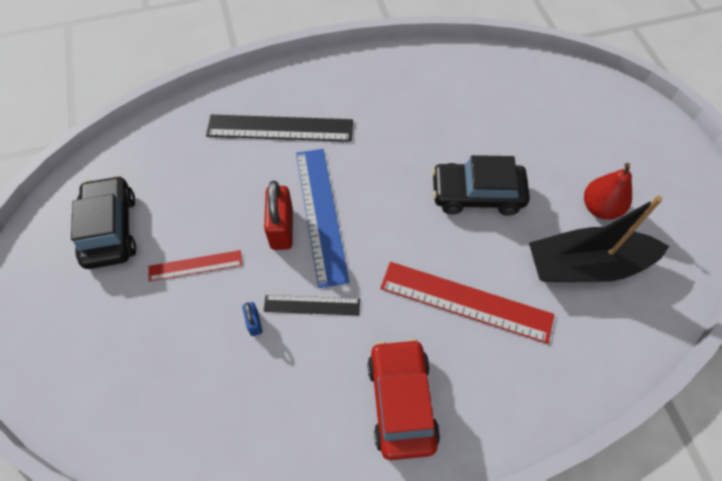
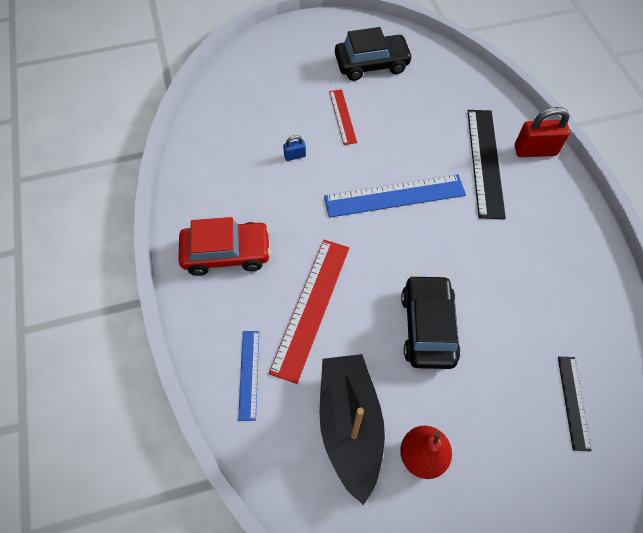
camera: 90 degrees right, 0 degrees up
red padlock [264,181,293,250] -> red padlock moved to [515,107,570,157]
black ruler [264,295,360,316] -> black ruler moved to [558,356,592,451]
none -> blue ruler [238,331,259,421]

